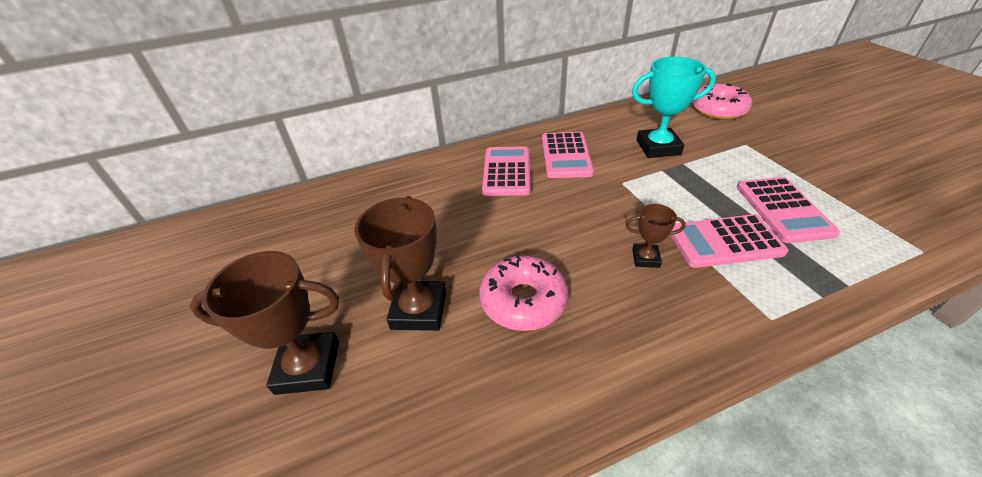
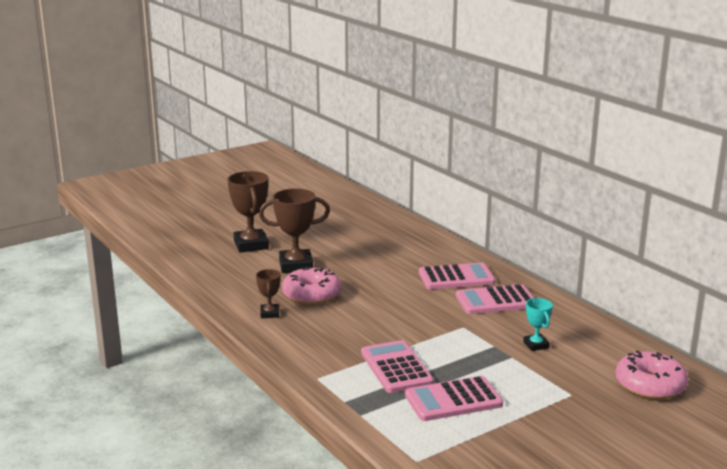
camera: 75 degrees right, 20 degrees down
brown trophy [625,204,686,268] -> brown trophy moved to [256,269,281,318]
turquoise trophy [632,57,716,158] -> turquoise trophy [523,298,553,351], size x0.53

